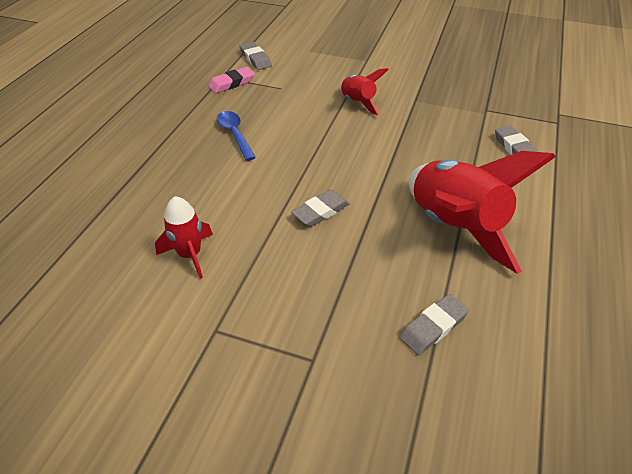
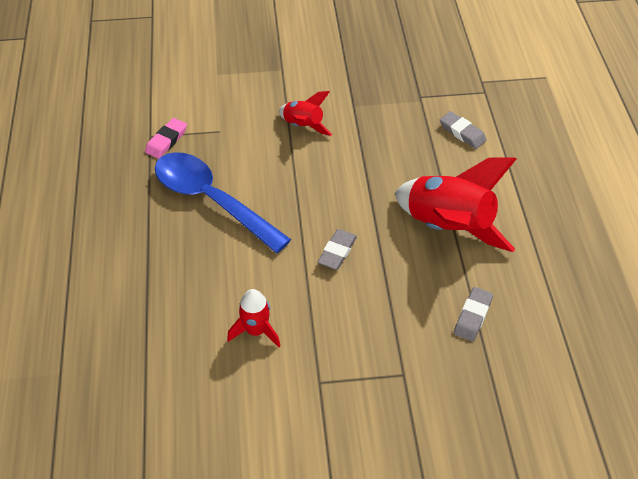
camera: 25 degrees left, 5 degrees up
blue spoon [217,111,256,161] -> blue spoon [155,152,291,253], size x2.08
grey eraser [240,42,272,70] -> none

